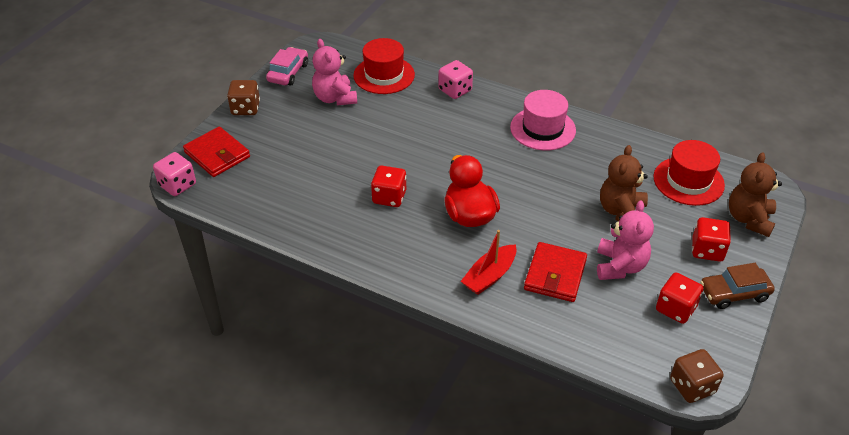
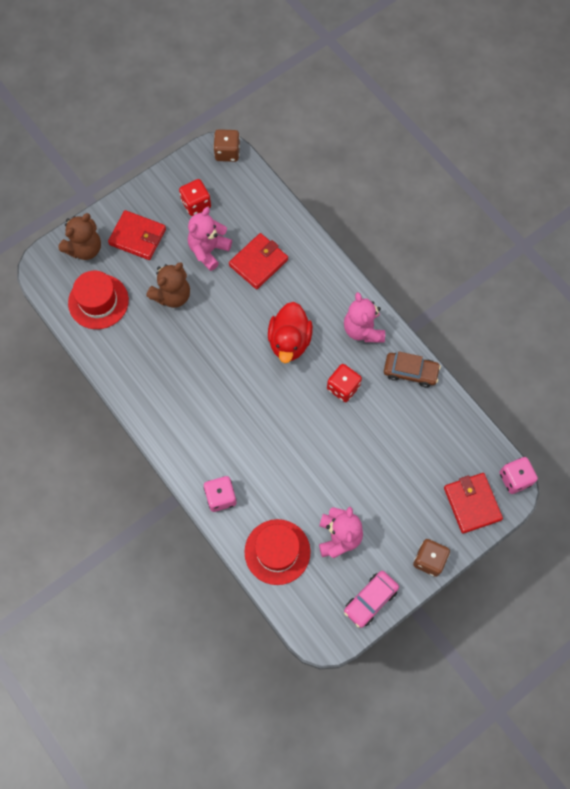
camera: 155 degrees left, 25 degrees up
red boat [461,230,516,295] -> none
pink hat [510,90,576,151] -> none
red dice [692,217,731,262] -> red wallet [108,210,166,260]
brown car [700,263,775,309] -> brown car moved to [384,352,441,387]
none -> pink teddy bear [344,292,385,342]

